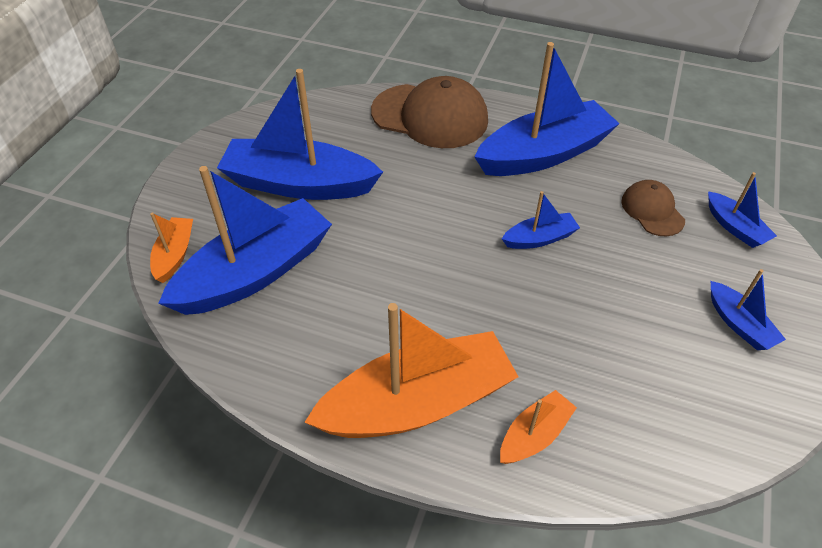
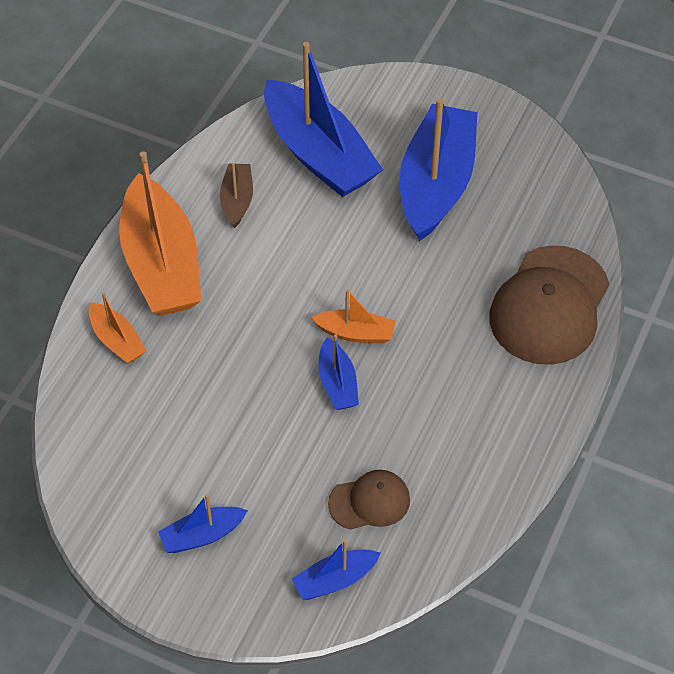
camera: 95 degrees right, 5 degrees up
orange boat [150,212,193,283] -> orange boat moved to [311,289,395,344]
blue boat [474,42,620,176] -> none
none -> brown boat [220,163,253,228]

